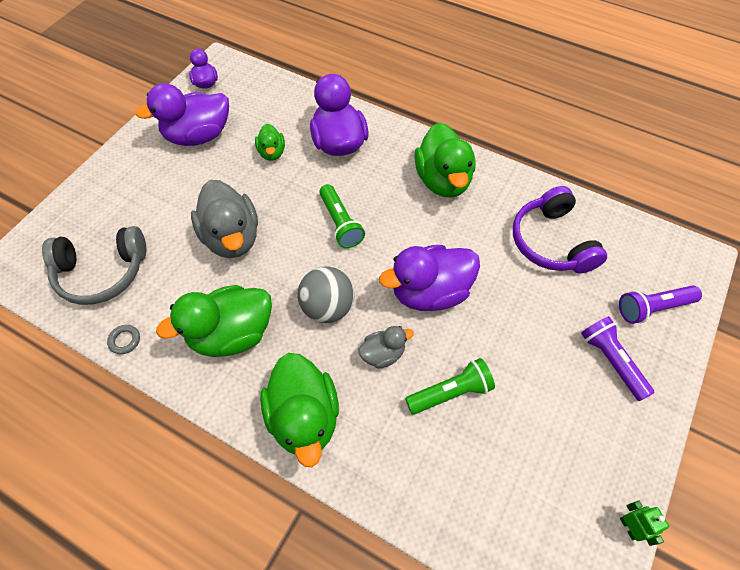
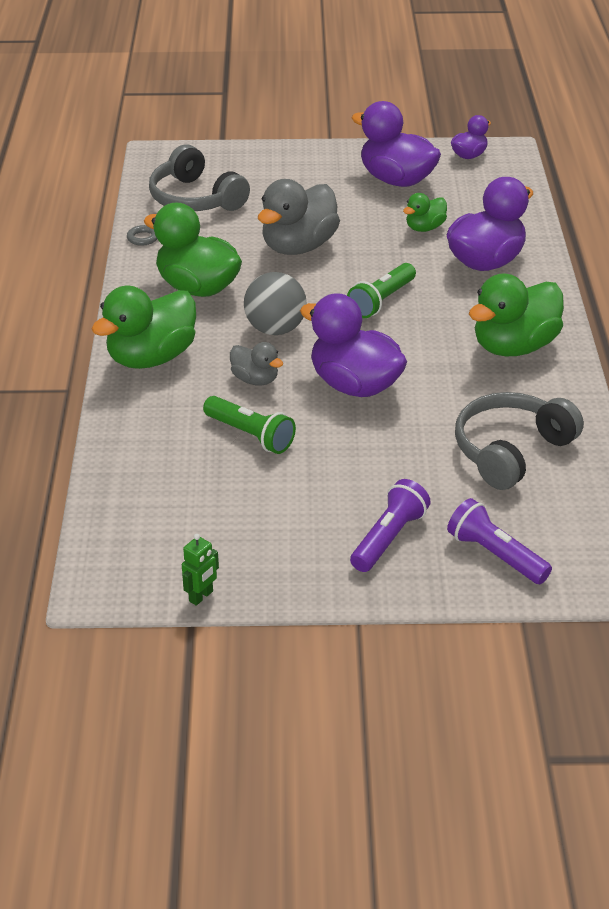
camera: 60 degrees right, 20 degrees down
purple headphones [513,186,607,273] -> grey headphones [455,392,584,490]

